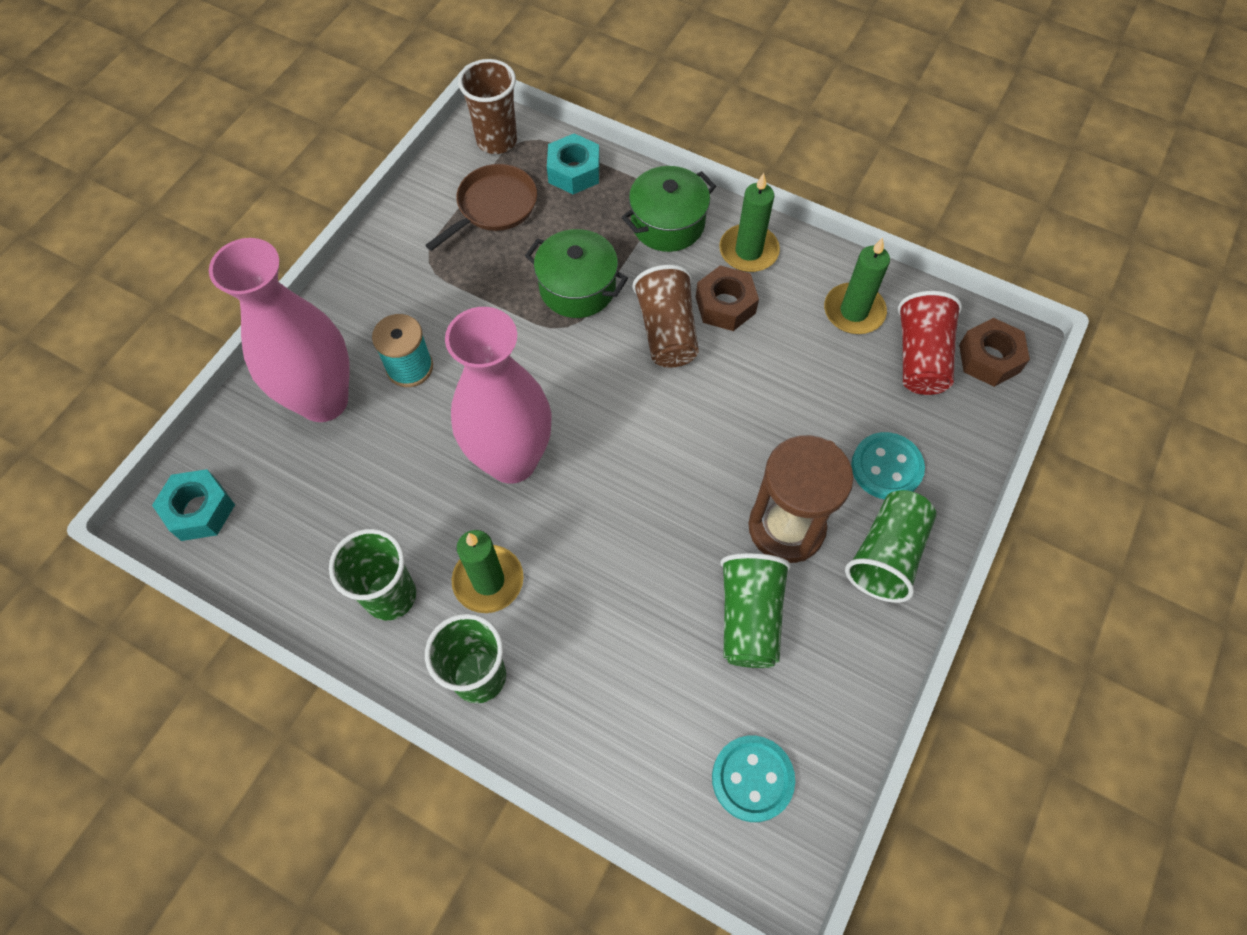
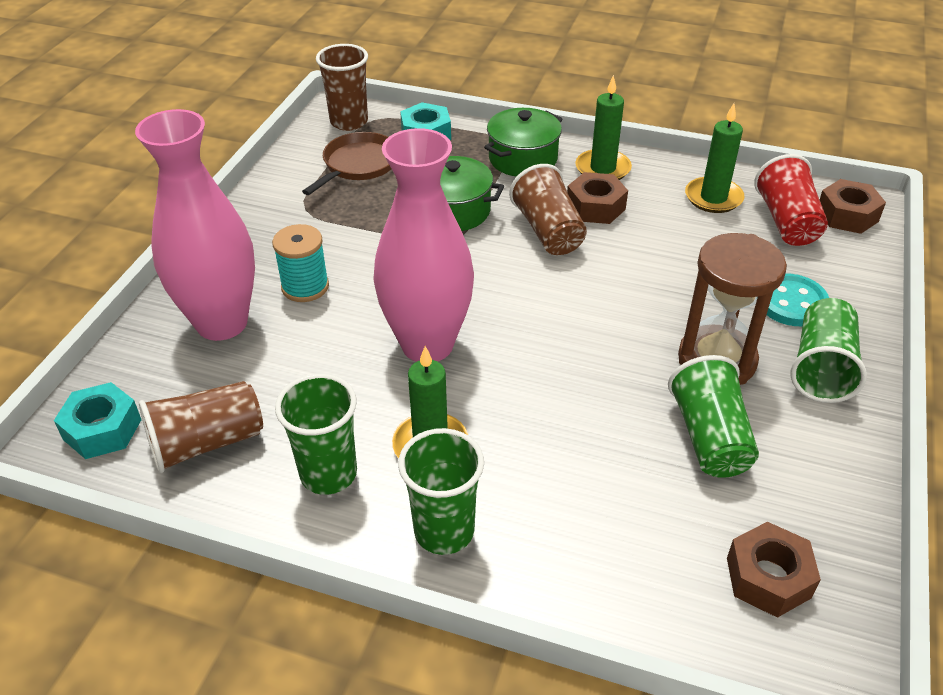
camera: 10 degrees left, 20 degrees down
turquoise button [712,736,795,822] -> brown nut [727,522,821,618]
none -> brown cup [139,381,263,473]

